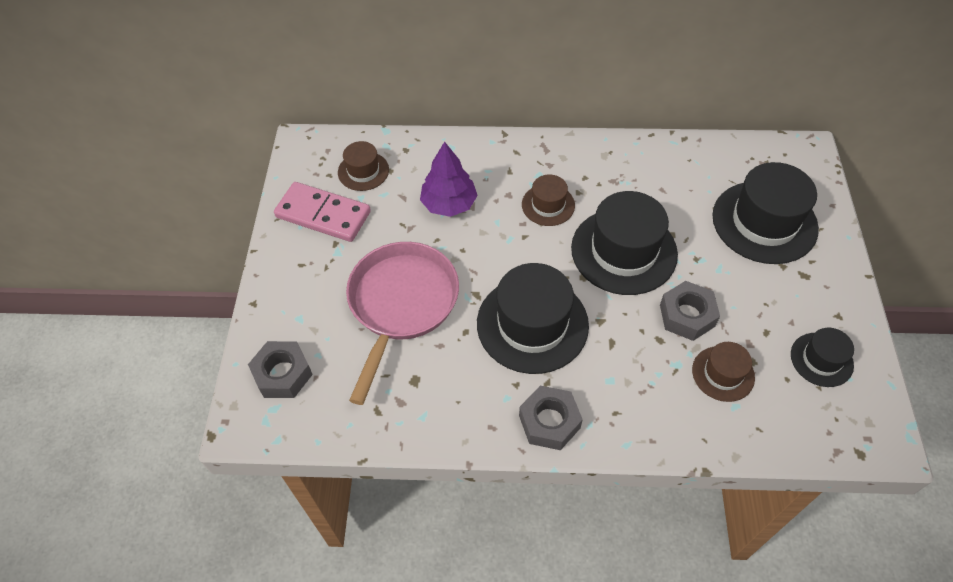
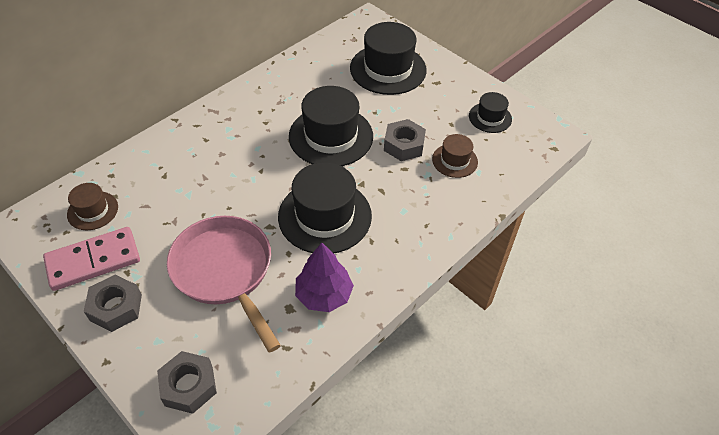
camera: 50 degrees left, 5 degrees down
purple tree [420,142,478,217] -> purple tree moved to [295,243,354,312]
grey nut [519,386,583,450] -> grey nut moved to [84,275,142,332]
brown hat [522,175,575,226] -> none

